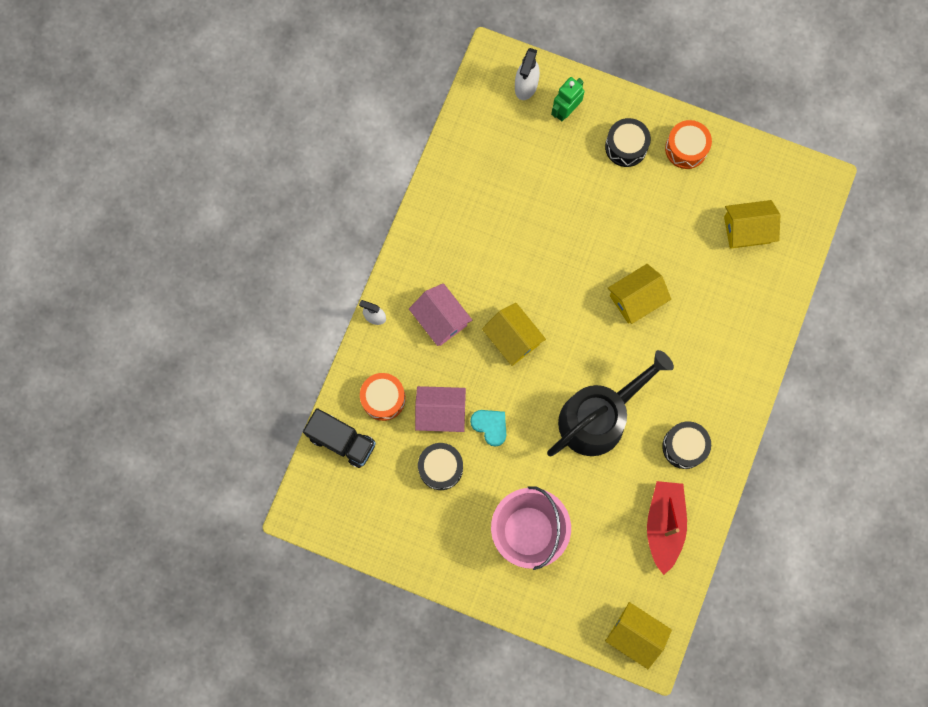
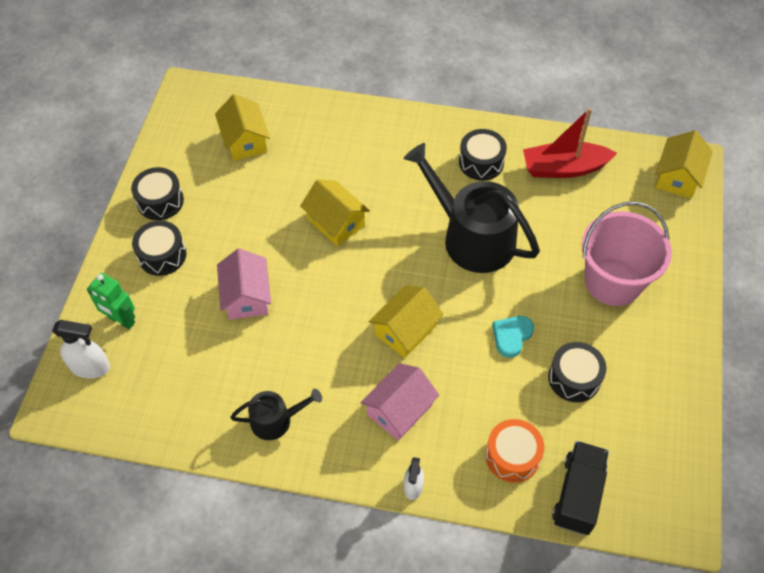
camera: 100 degrees left, 20 degrees down
pink house [415,386,466,432] -> pink house moved to [217,248,271,320]
orange drum [665,120,712,169] -> black drum [131,167,184,220]
none -> black watering can [230,389,322,440]

